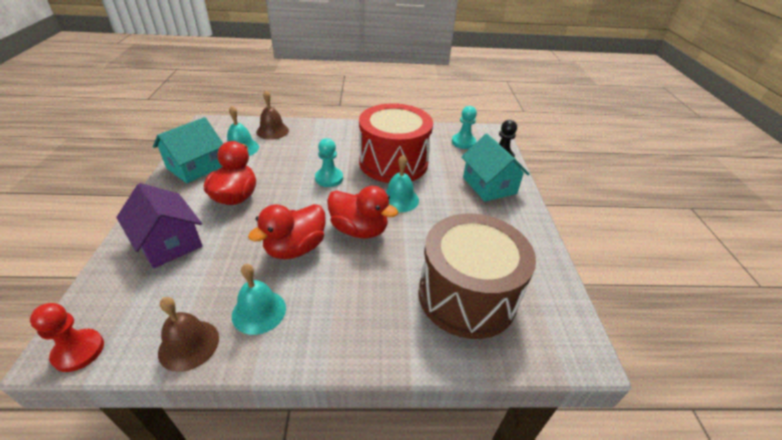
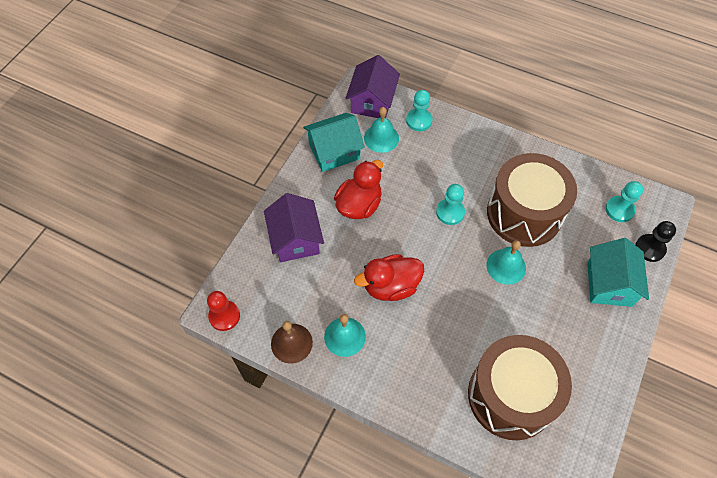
camera: 30 degrees right, 20 degrees up
brown bell [256,90,289,140] -> turquoise pawn [406,90,433,131]
red duck [327,186,398,239] -> none
red drum [359,103,433,183] -> brown drum [487,153,577,247]
none -> purple house [345,55,400,118]

